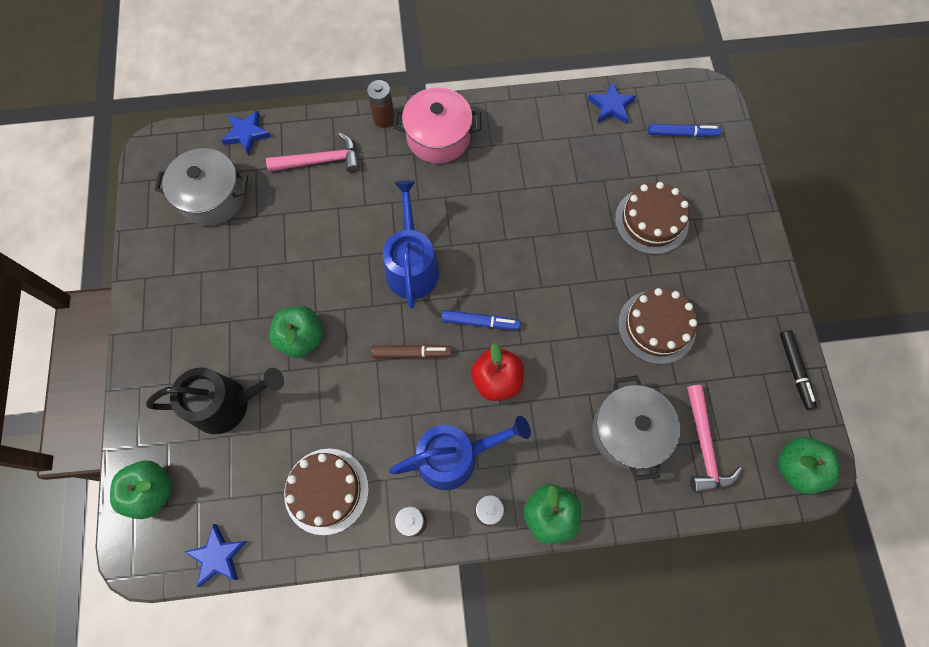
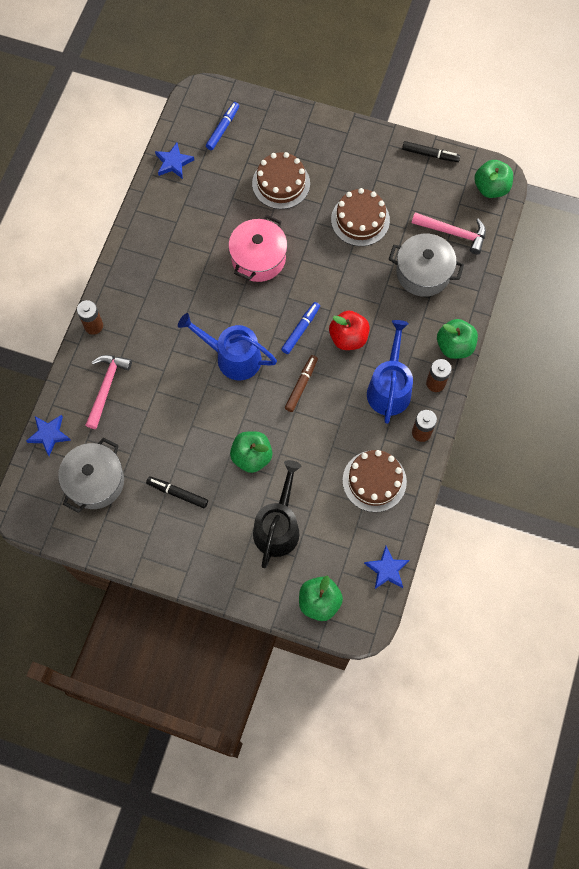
camera: 65 degrees left, 0 degrees up
pink pot [393,87,481,163] -> pink pot moved to [228,215,287,282]
none -> black marker [146,476,208,508]

